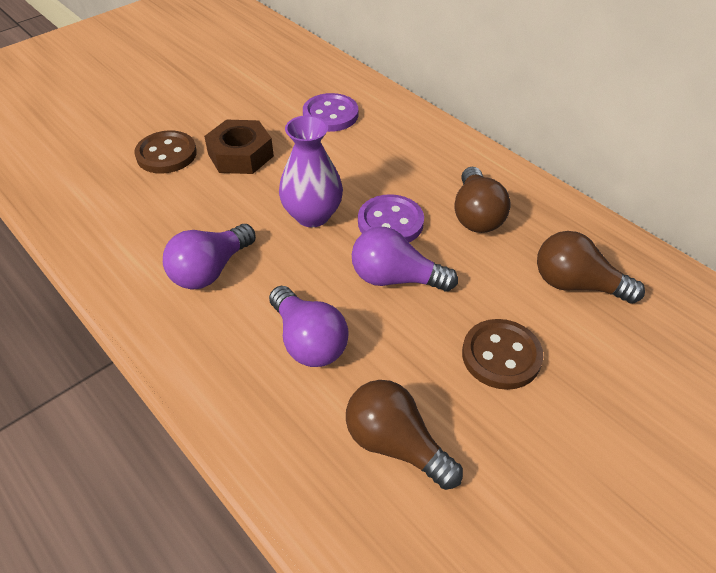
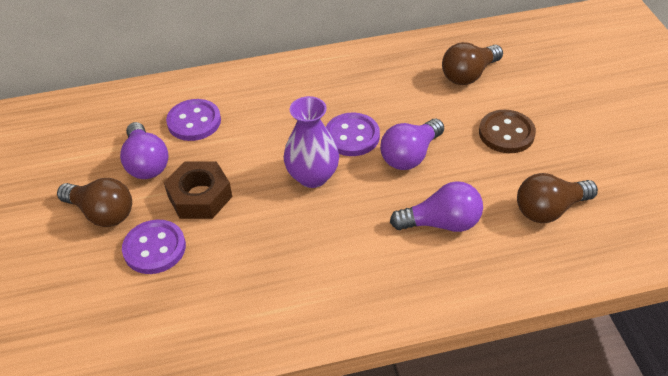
camera: 60 degrees left, 0 degrees up
brown button [134,130,197,174] -> purple button [122,220,186,274]
purple light bulb [163,224,256,289] -> purple light bulb moved to [120,122,169,179]
brown light bulb [454,167,511,233] -> brown light bulb moved to [57,178,132,227]

